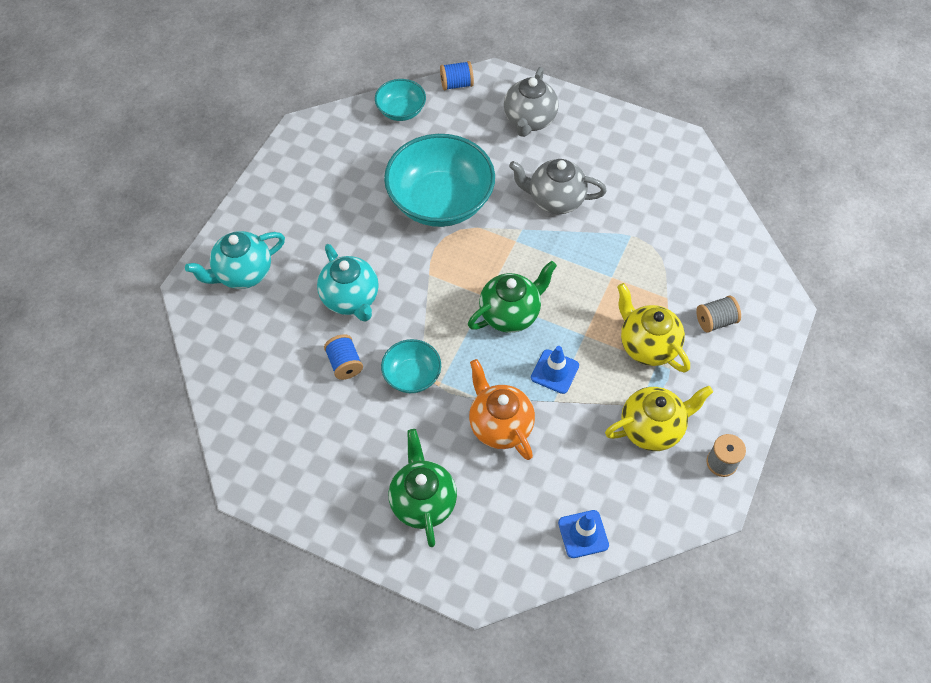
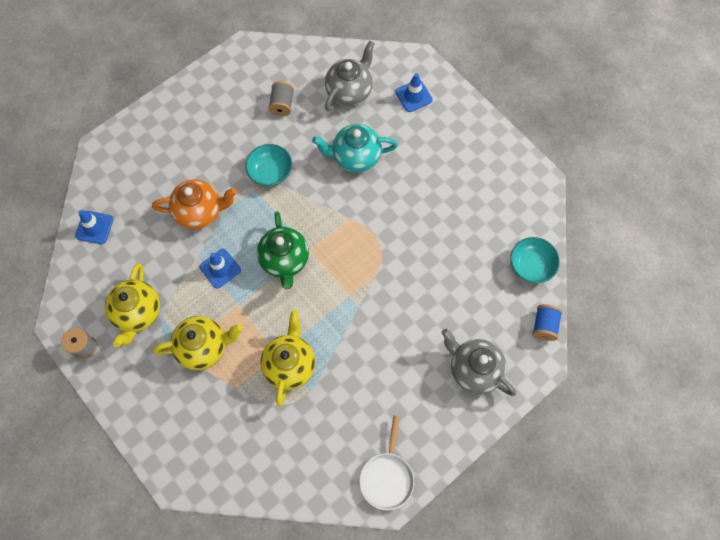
camera: 115 degrees right, 10 degrees up
turquoise teapot [185,231,285,289] -> blue traffic cone [395,73,433,112]
blue spool [324,334,363,380] -> none
turquoise bowl [384,134,495,227] -> none
green teapot [388,429,457,547] -> none
grey teapot [509,159,607,214] -> grey teapot moved to [325,41,375,111]
grey spool [696,296,741,333] -> grey spool moved to [269,81,294,116]
none -> yellow teapot [260,310,315,407]
none -> white pan [359,416,414,510]

